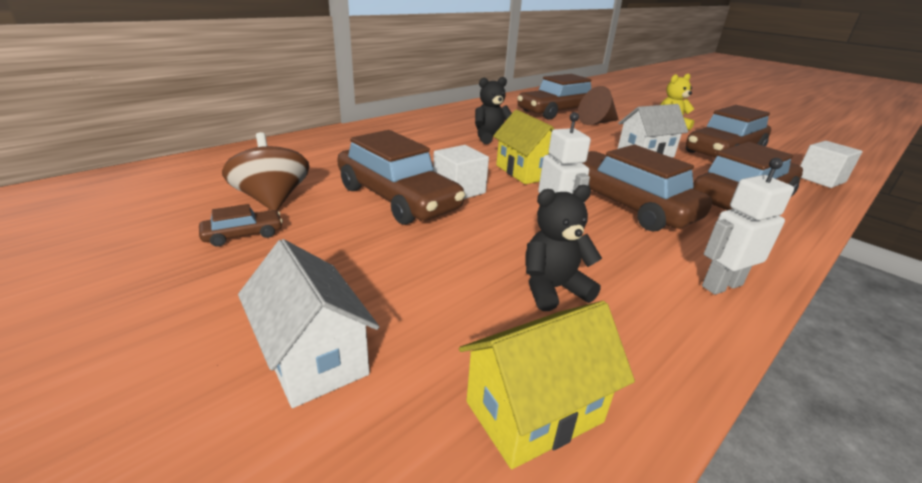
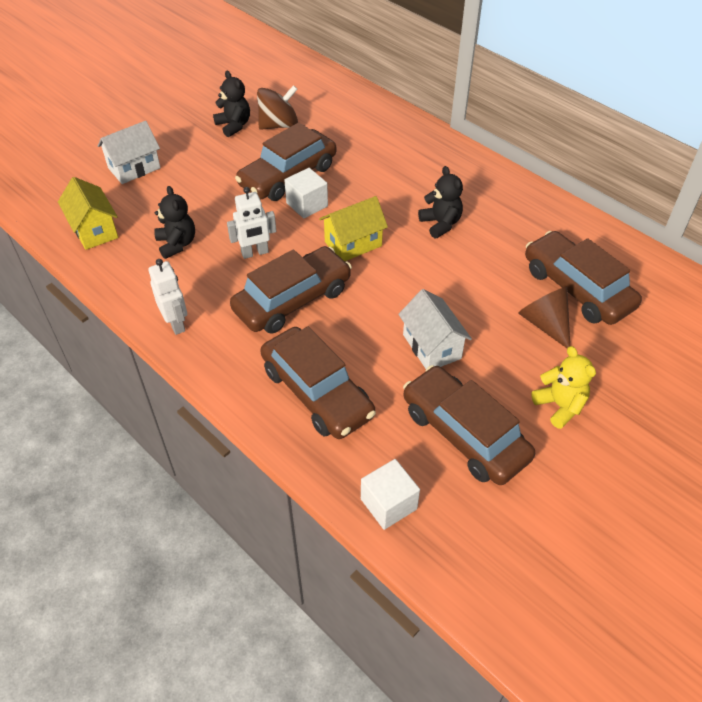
camera: 90 degrees right, 20 degrees up
brown car [199,204,283,247] -> black teddy bear [213,71,250,137]

